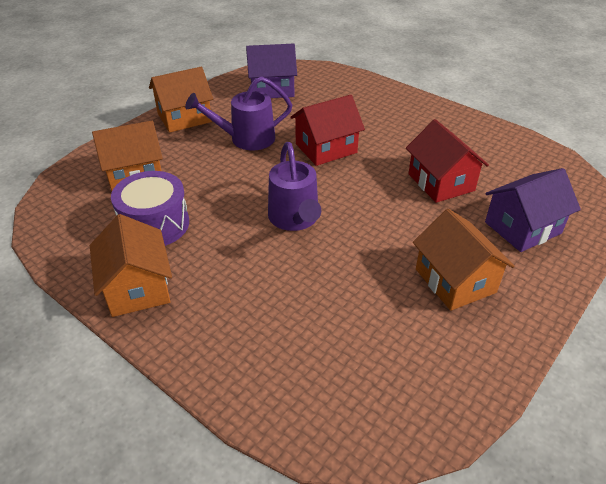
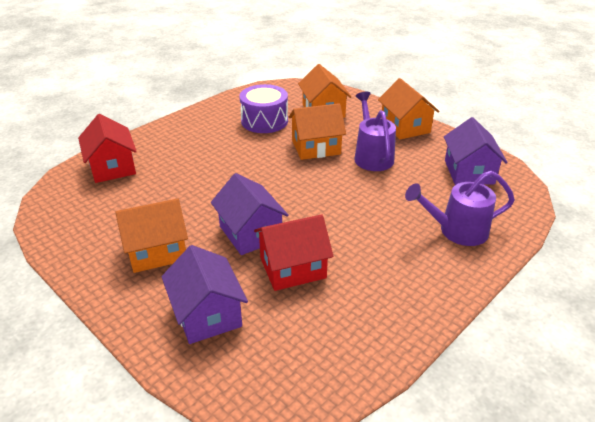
camera: 95 degrees right, 5 degrees down
orange house [90,214,172,317] -> orange house moved to [288,103,346,160]
purple watering can [268,142,321,231] -> purple watering can moved to [405,171,515,246]
red house [290,95,365,166] -> red house moved to [78,114,137,183]
none -> purple house [211,173,289,255]

